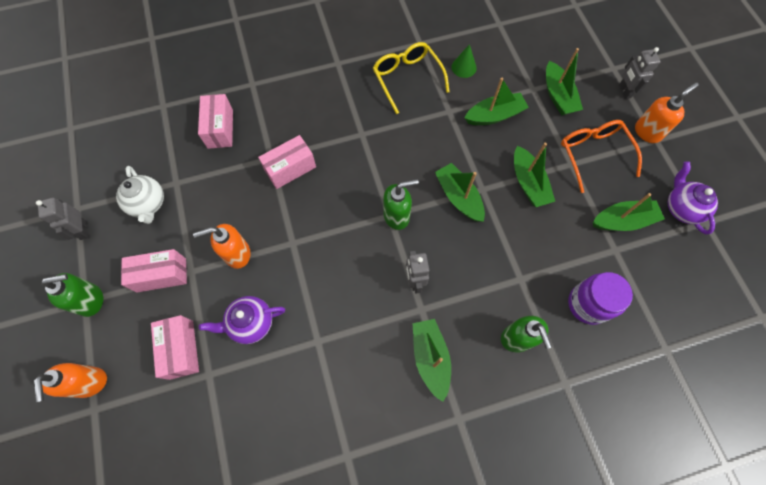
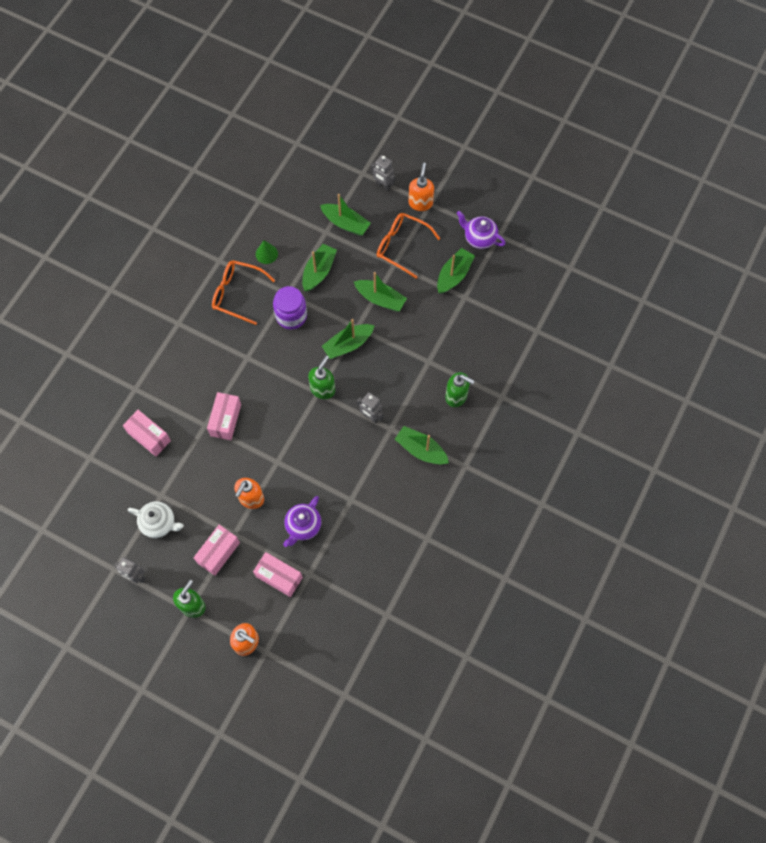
camera: 45 degrees left, 0 degrees up
yellow glasses [373,42,450,114] -> orange glasses [212,260,275,325]
green boat [435,163,485,222] -> green boat turned 45 degrees counterclockwise [322,319,375,359]
purple jar [568,272,633,325] -> purple jar moved to [273,286,307,330]

